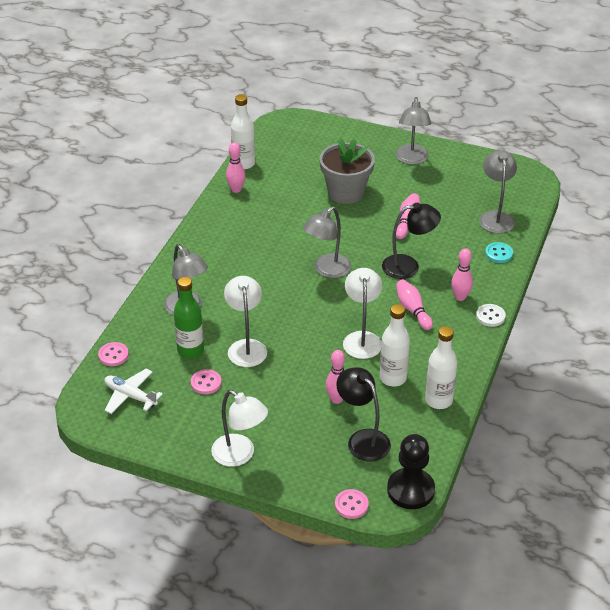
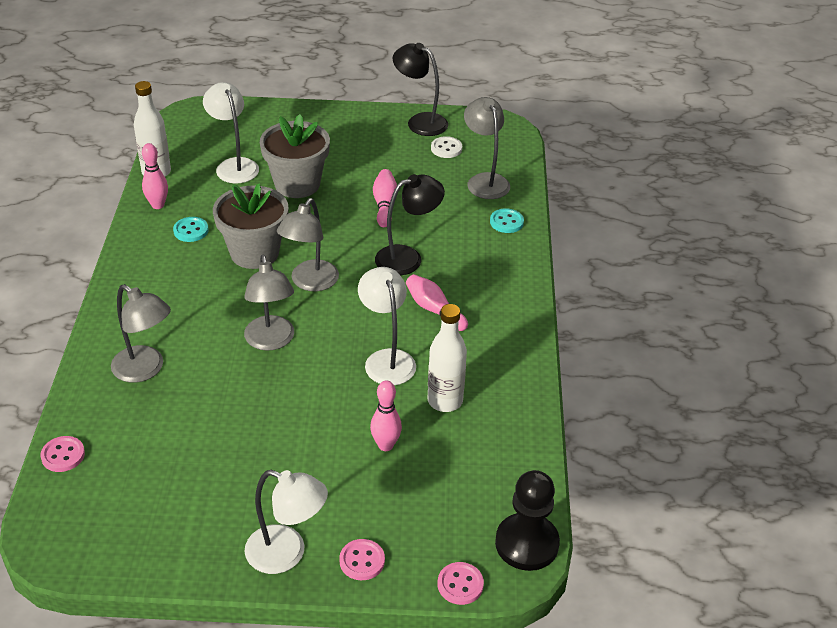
camera: 20 degrees left, 0 degrees up
white plane [105,369,163,414] -> none
green bottle [174,277,204,358] -> none
pink button [191,369,222,394] -> pink button moved to [339,539,385,580]
white lamp [224,276,267,367] -> white lamp moved to [203,82,259,183]
black lamp [336,367,391,461] -> black lamp moved to [393,43,448,136]
grey lamp [395,97,431,165] -> grey lamp moved to [244,255,294,351]
white bottle [425,326,457,409] -> none
pink bowling pin [451,248,473,301] -> none
white button [476,304,506,327] -> white button moved to [431,136,462,158]
none -> turquoise button [173,217,209,242]
none -> grey flower pot [213,183,289,269]

